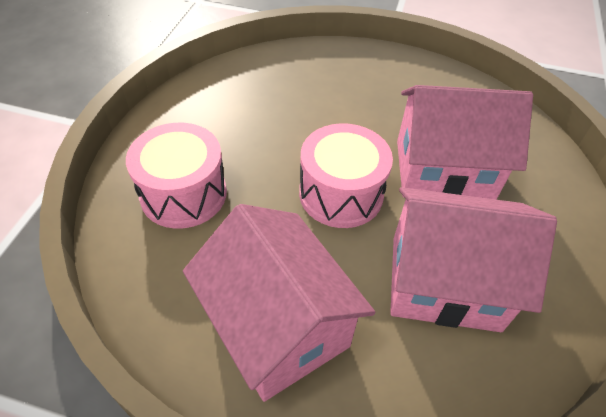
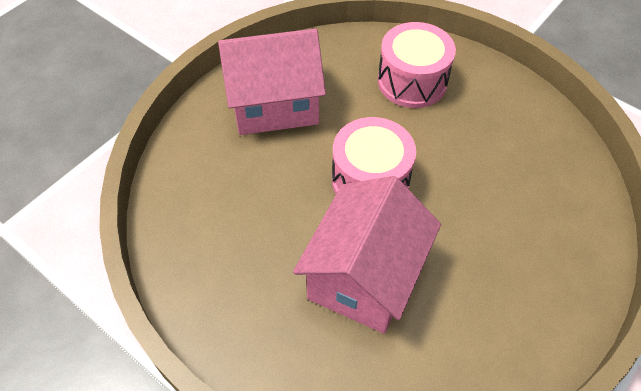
camera: 115 degrees right, 5 degrees up
pink house [390,187,557,332] -> none

